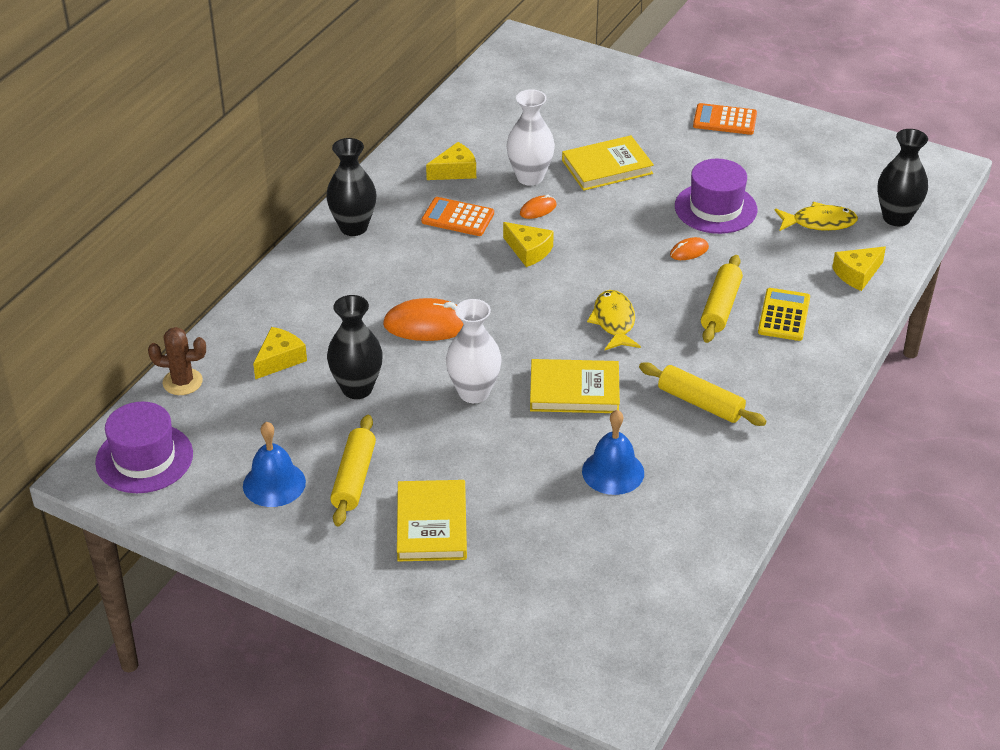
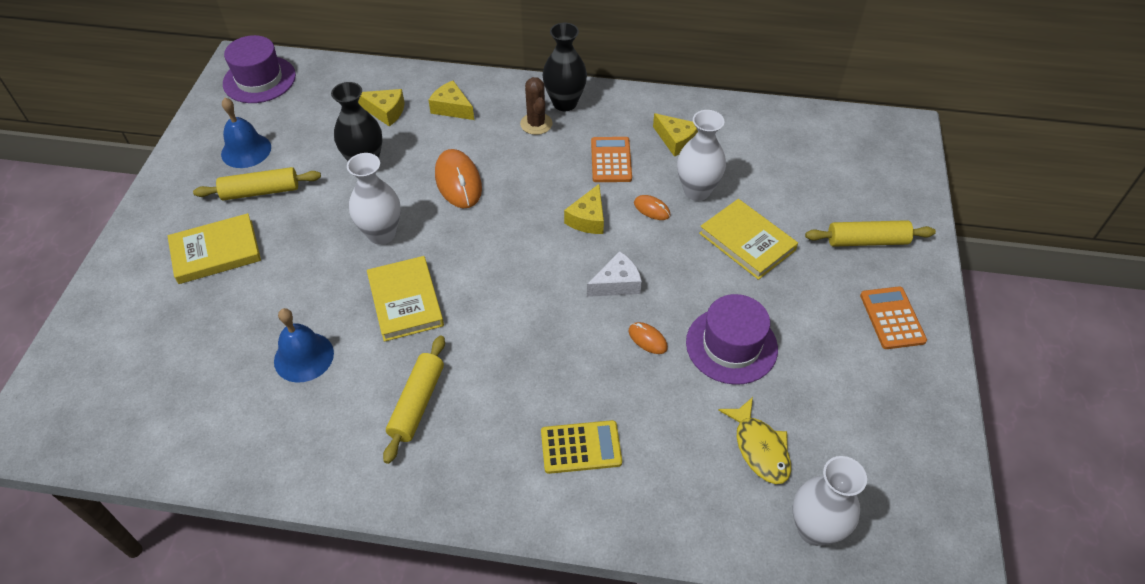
camera: 70 degrees right, 10 degrees up
brown cactus [148,327,206,395] -> brown cactus moved to [520,77,553,135]
yellow fish [587,290,641,350] -> none
yellow rolling pin [701,255,743,343] -> yellow rolling pin moved to [805,220,936,247]
yellow cheese [832,247,886,291] -> yellow cheese moved to [428,81,474,120]
black vase [877,129,928,226] -> white vase [793,456,867,546]
none -> white cheese [587,251,642,297]

